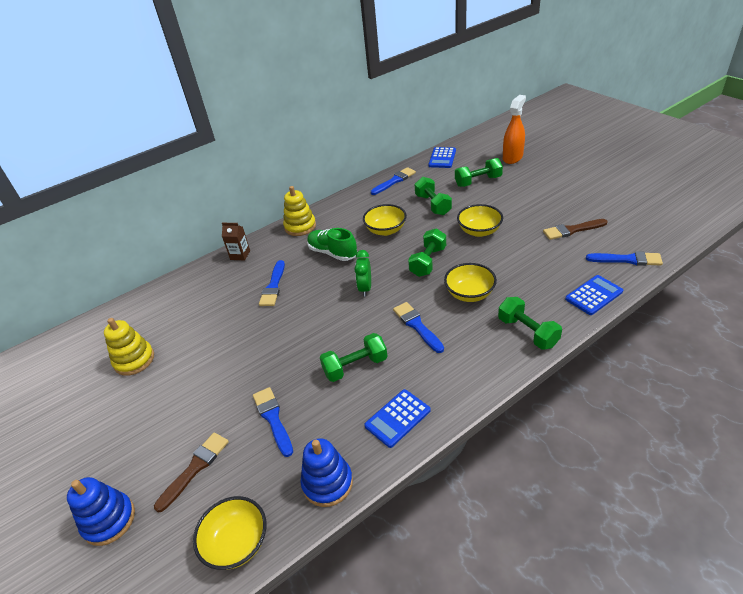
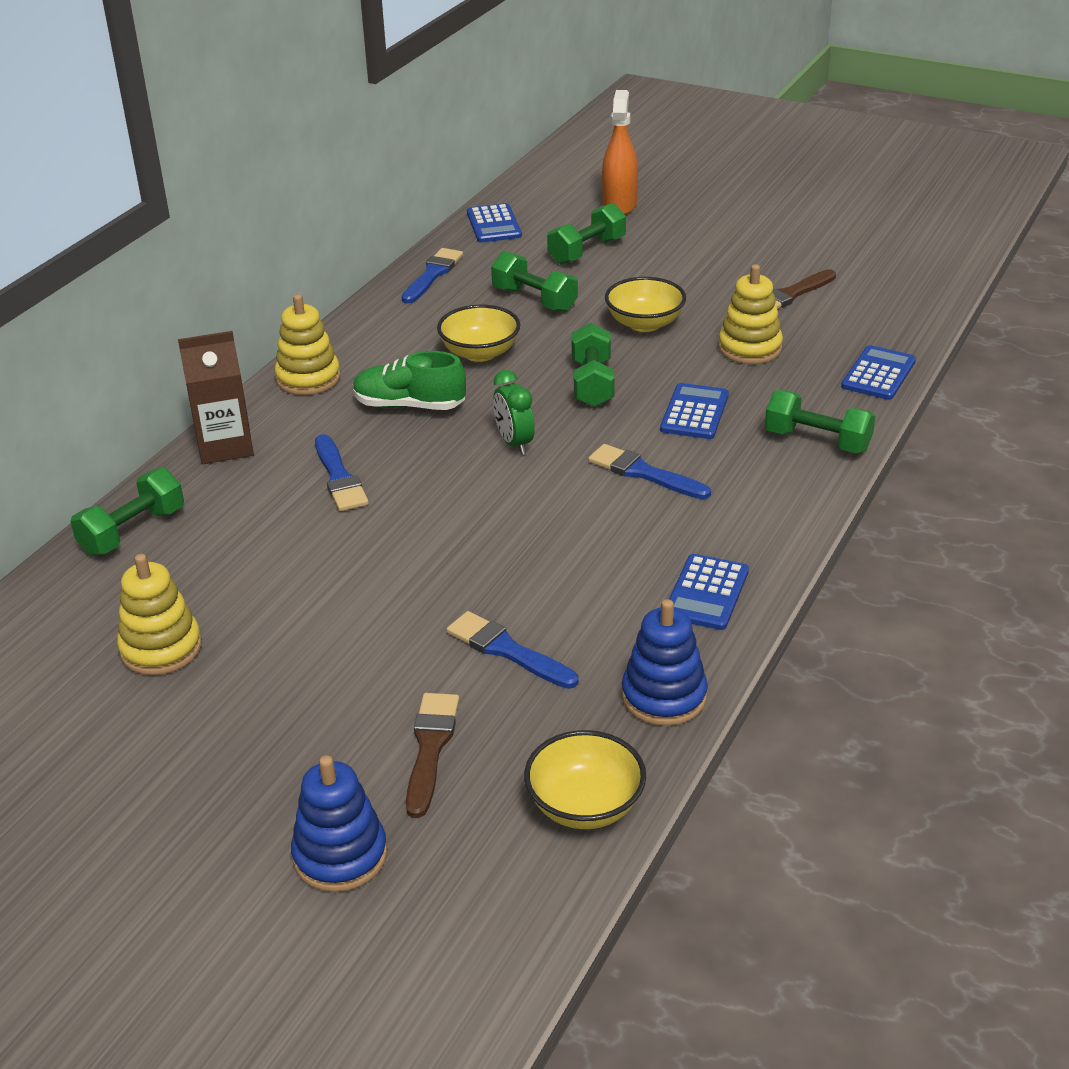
camera: 30 degrees left, 5 degrees down
brown carton [222,223,250,260] -> brown carton [178,331,254,464], size x1.57
green dumbbell [320,333,388,382] -> green dumbbell moved to [70,468,184,556]
yellow bowl [444,263,497,302] -> blue calculator [660,383,729,439]
blue brush [586,251,663,266] -> none
none -> yellow stacking toy [718,264,783,364]

